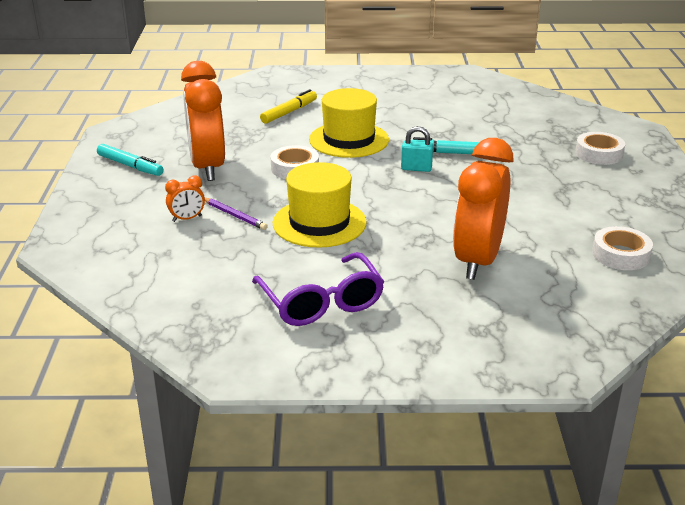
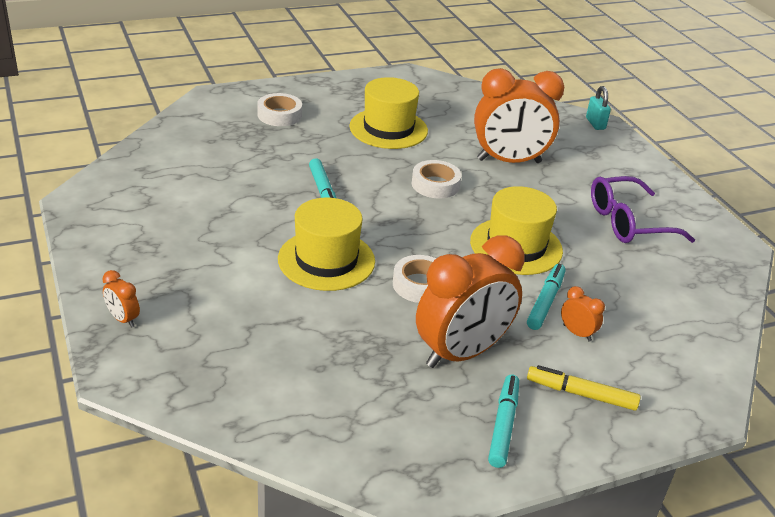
camera: 115 degrees left, 5 degrees up
purple pencil [205,198,268,230] -> turquoise marker [527,264,566,330]
purple glasses [252,252,384,326] -> purple glasses turned 150 degrees counterclockwise [591,176,695,243]
yellow marker [260,89,317,124] -> yellow marker moved to [527,365,641,411]
turquoise padlock [401,126,433,172] -> turquoise padlock moved to [586,86,611,130]
white tape [592,226,653,270] -> white tape moved to [412,160,461,198]
none -> orange clock [102,270,140,327]
none -> yellow hat [349,77,428,149]

